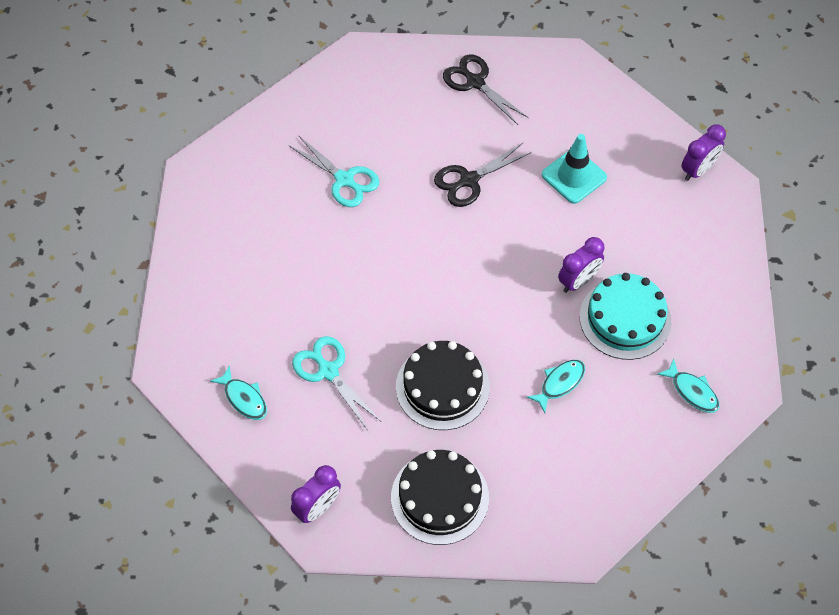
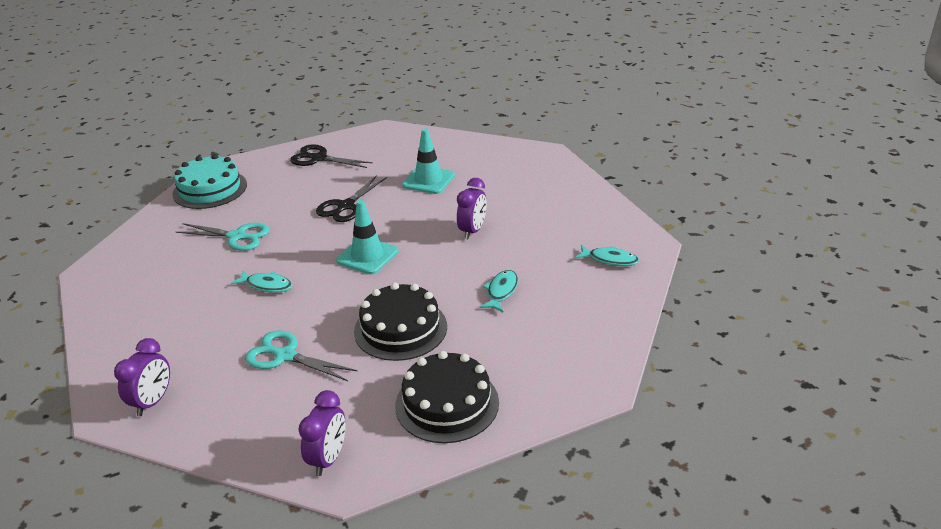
camera: 25 degrees left, 25 degrees down
turquoise fish [210,365,267,420] -> turquoise fish moved to [231,270,293,293]
turquoise cake [580,273,671,360] -> turquoise cake moved to [172,154,247,209]
purple clock [681,124,726,181] -> purple clock moved to [114,338,170,416]
none -> turquoise traffic cone [336,200,398,274]

